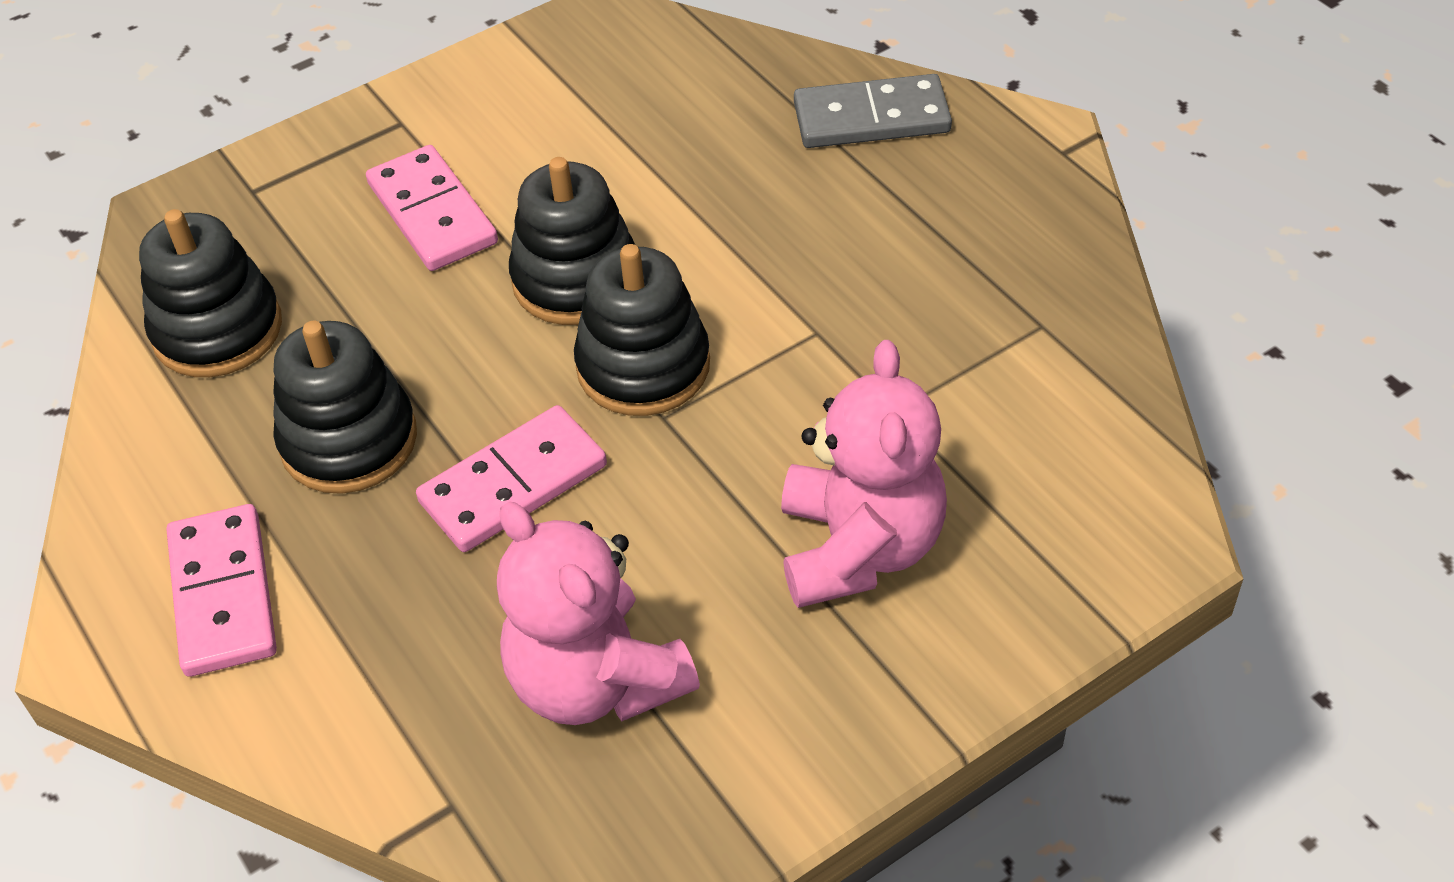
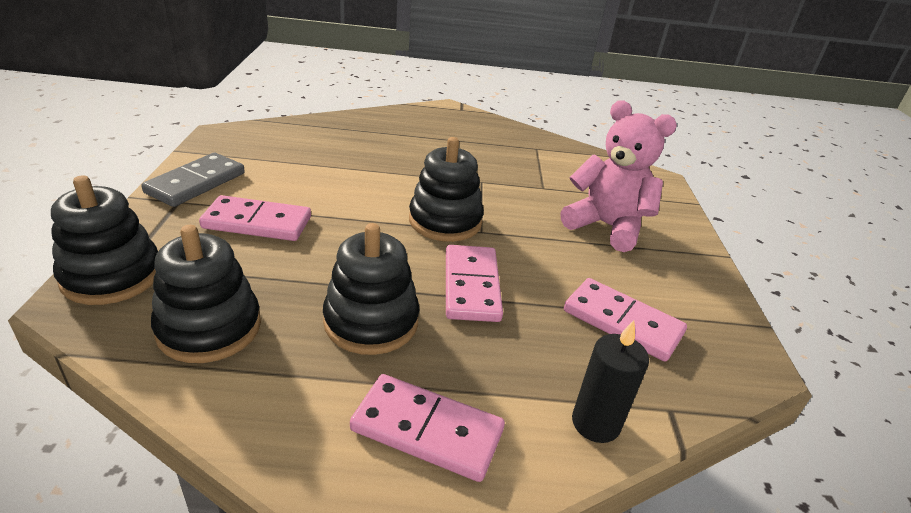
camera: 60 degrees left, 15 degrees down
pink teddy bear [497,501,700,725] -> pink domino [564,278,687,362]
black stacking toy [509,157,635,325] -> black stacking toy moved to [51,176,158,305]
grey domino [794,74,952,148] -> grey domino moved to [141,153,245,207]
none -> black candle [572,320,649,443]

